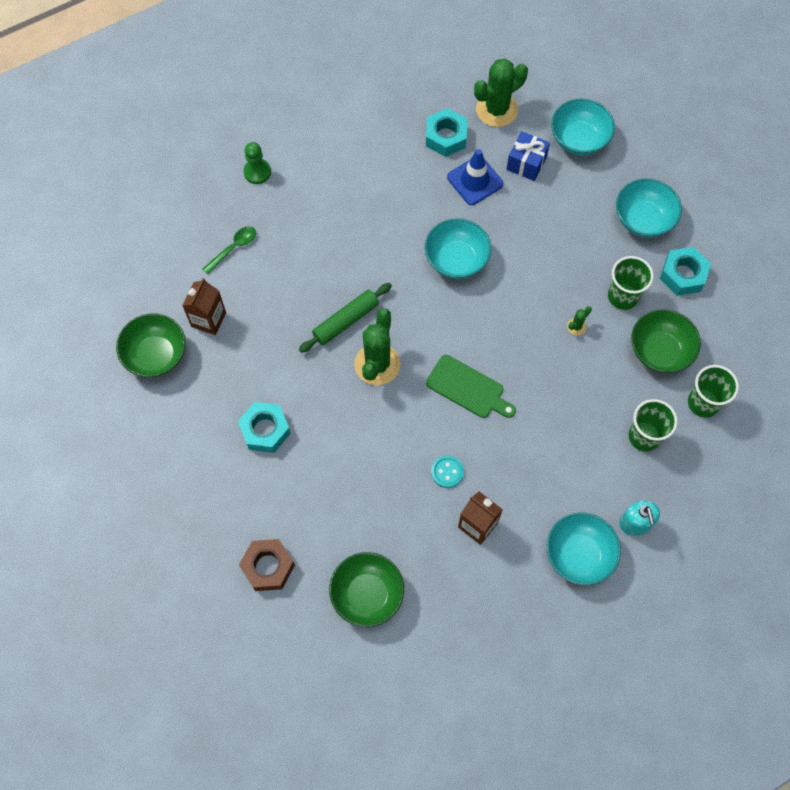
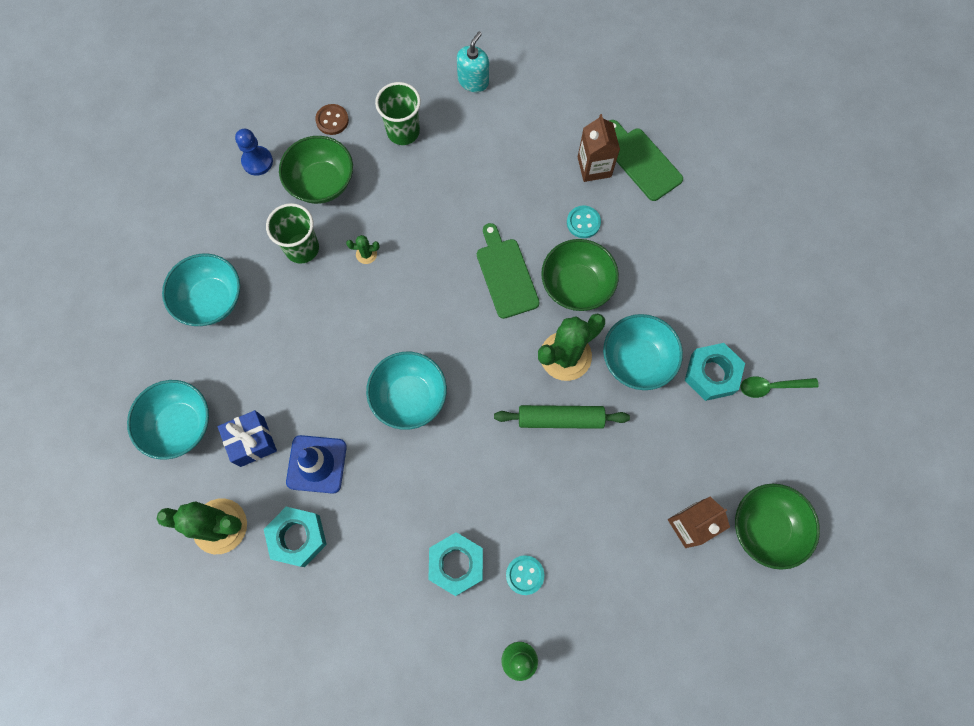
camera: 140 degrees left, 5 degrees up
green spoon [203,226,256,274] -> green spoon moved to [740,376,819,398]
brown nut [239,539,295,591] -> none
green bowl [329,552,404,627] -> green bowl moved to [541,239,619,311]
turquoise bowl [547,512,621,585] -> turquoise bowl moved to [603,314,683,390]
turquoise nut [660,247,711,296] -> turquoise nut moved to [428,532,483,596]
green cup [688,365,739,418] -> brown button [315,104,349,135]
none -> blue pawn [235,129,273,176]
none -> turquoise button [506,555,544,595]
none -> green cutting board [609,120,683,201]

